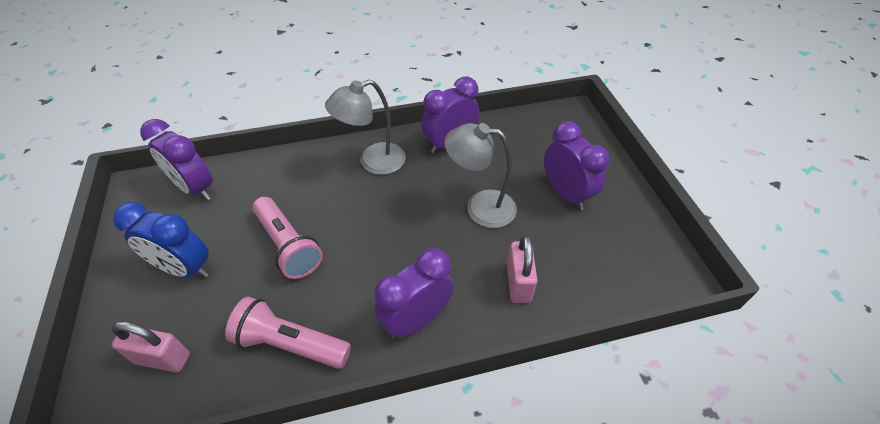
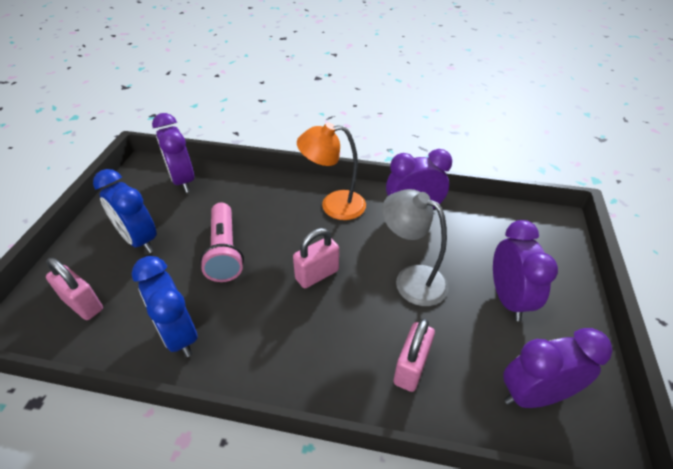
camera: 25 degrees right, 5 degrees down
pink flashlight [225,297,351,369] -> blue clock [132,256,198,357]
grey lamp [325,80,406,175] -> orange lamp [297,122,366,220]
purple clock [374,248,454,339] -> purple clock moved to [503,328,613,408]
none -> pink padlock [293,228,339,288]

